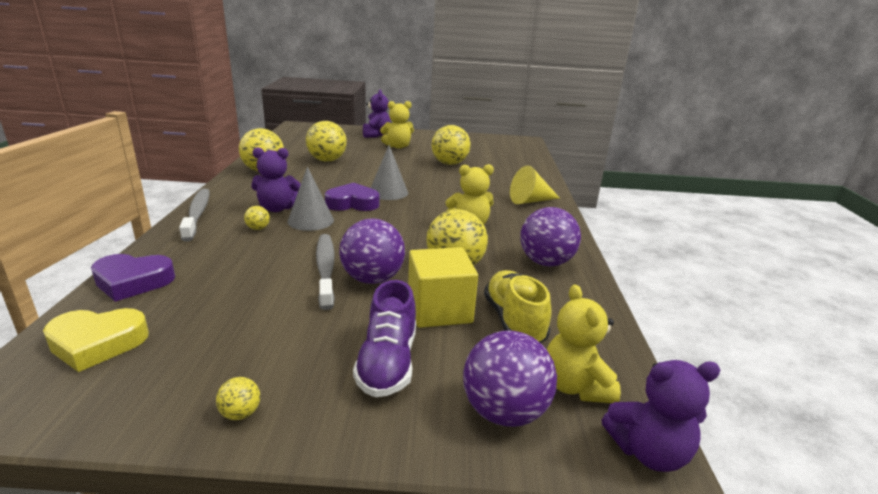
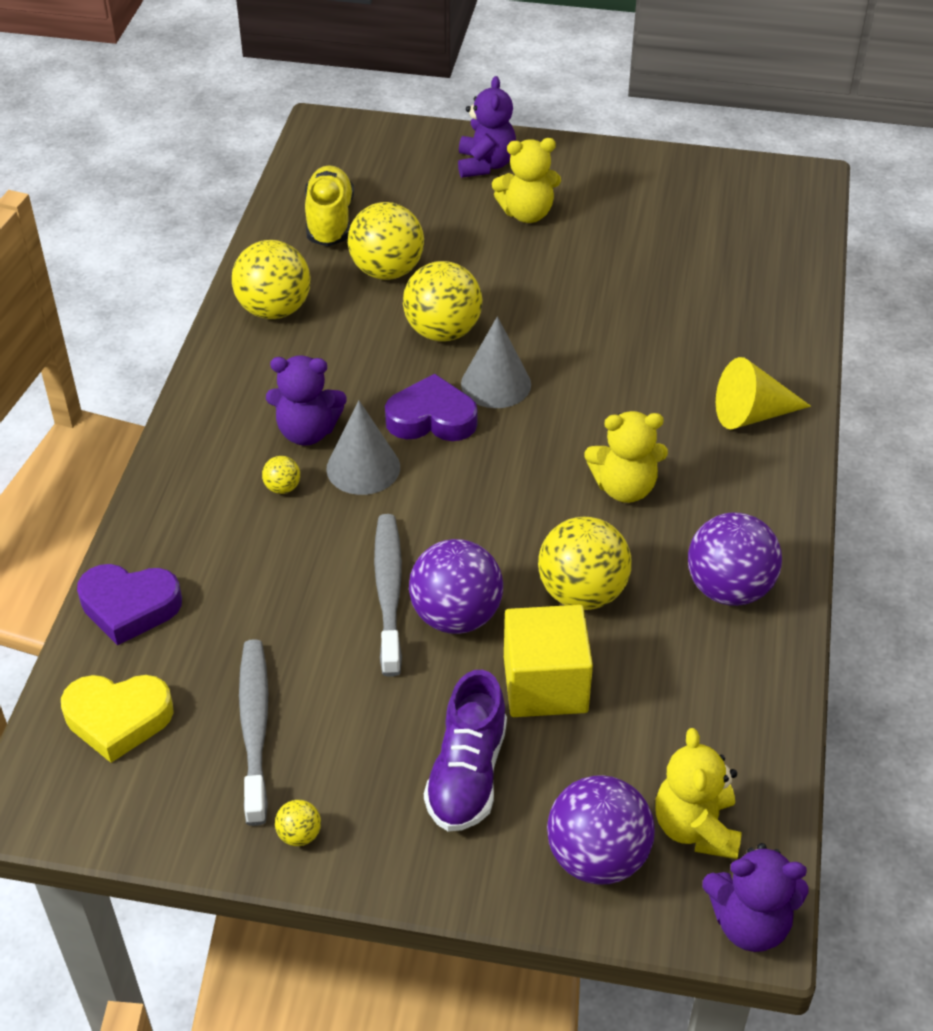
camera: 10 degrees right, 20 degrees up
grey toothbrush [179,189,209,242] -> grey toothbrush moved to [239,639,268,826]
yellow ball [431,125,471,165] -> yellow ball moved to [403,261,482,342]
yellow shoe [484,270,552,343] -> yellow shoe moved to [305,165,354,246]

